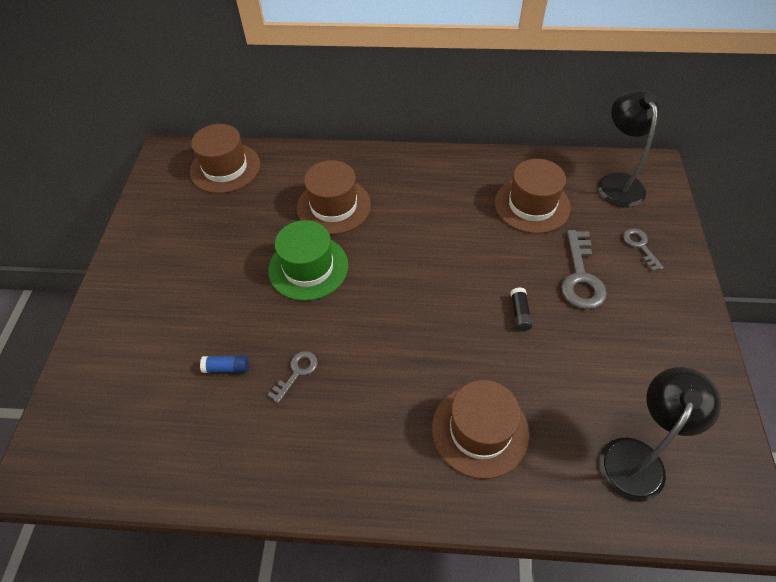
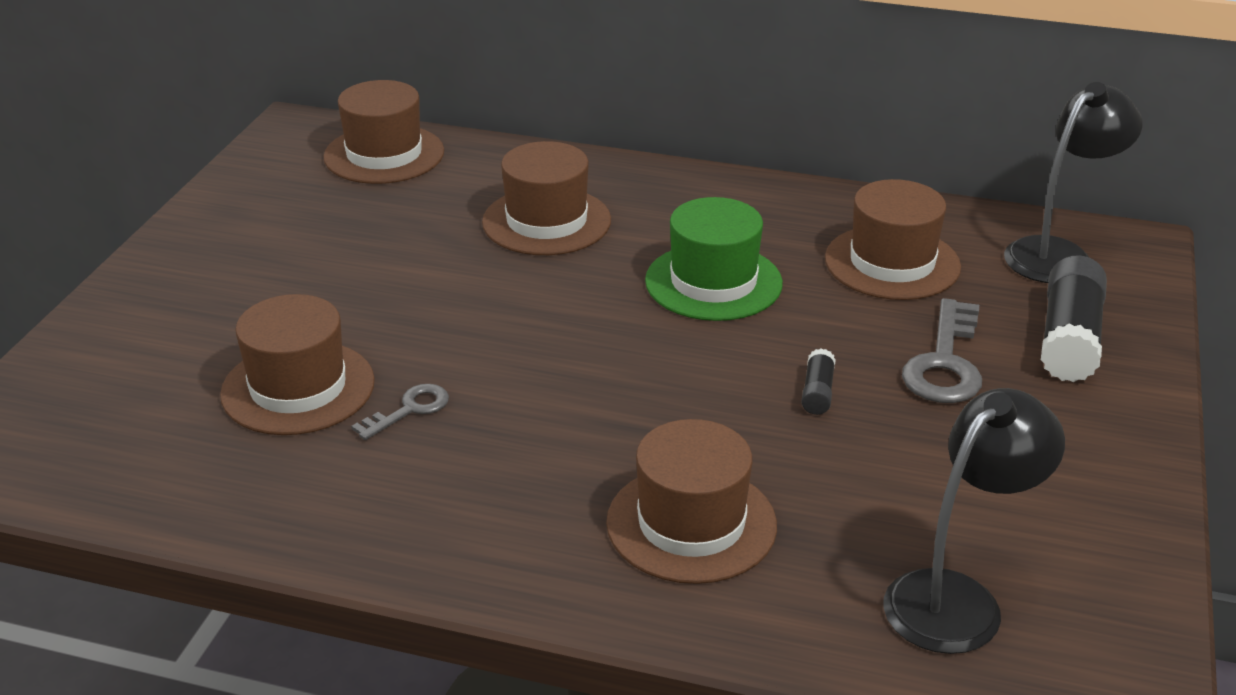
camera: 10 degrees right, 20 degrees down
blue glue stick [200,355,249,373] -> brown hat [220,294,375,435]
green hat [268,220,348,301] -> green hat moved to [645,197,783,321]
black lamp [598,90,660,207] -> black lamp turned 45 degrees clockwise [1004,82,1143,283]
grey key [623,228,664,272] -> black glue stick [1041,255,1107,382]

